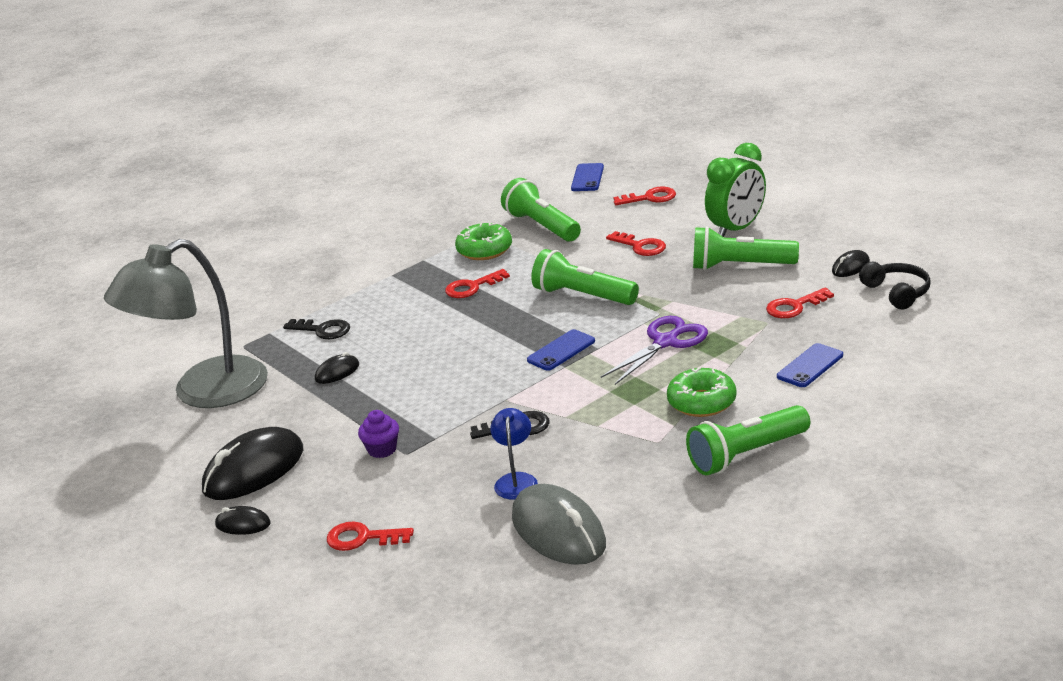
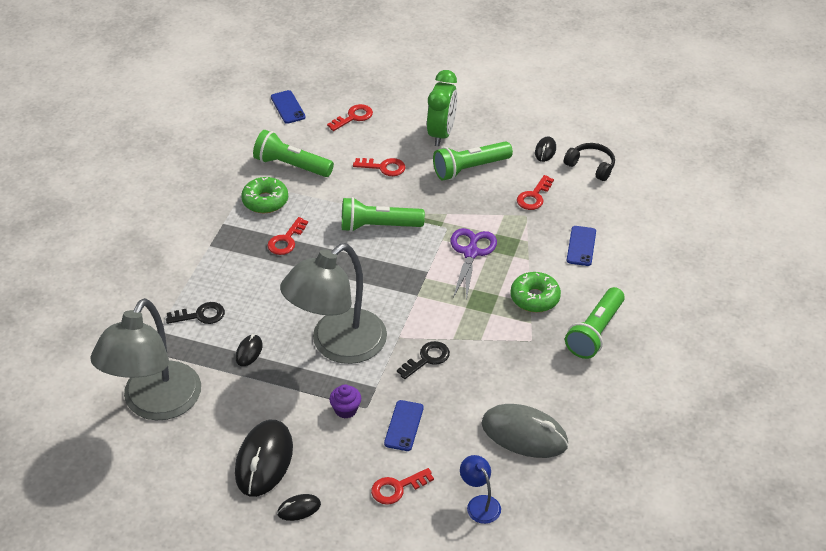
camera: 35 degrees left, 15 degrees up
blue lamp [490,408,538,499] -> blue lamp moved to [460,455,501,524]
blue phone [527,329,595,371] -> blue phone moved to [384,400,424,451]
none -> grey lamp [280,243,387,364]

